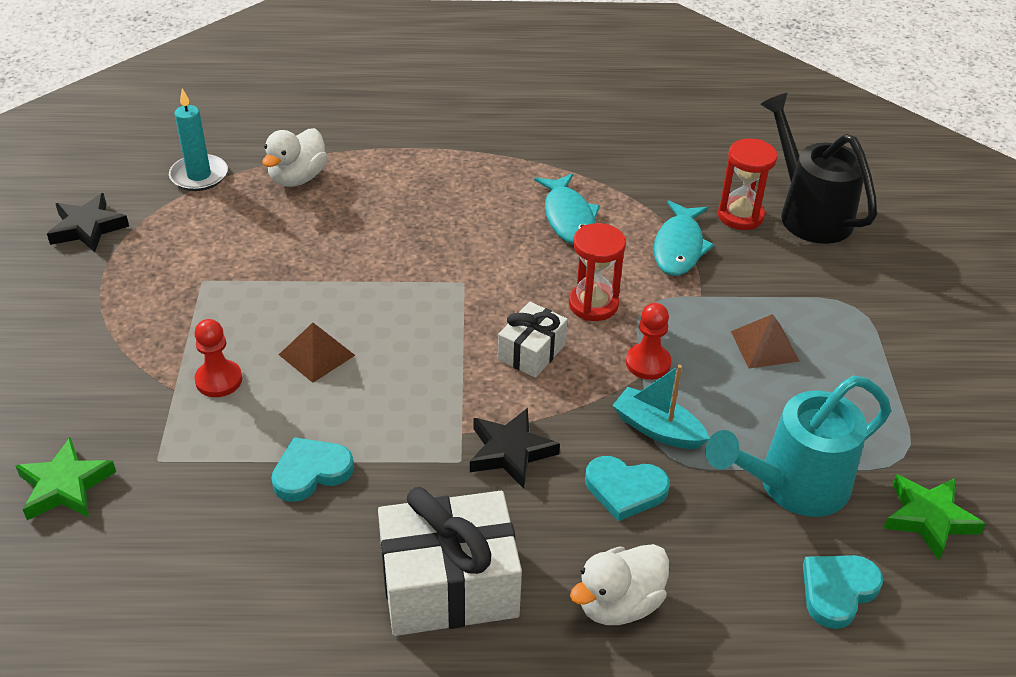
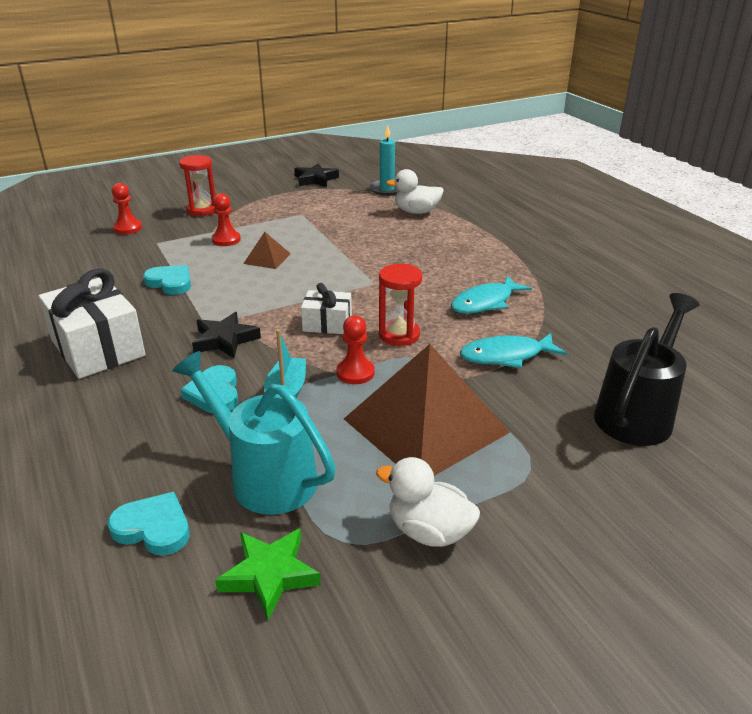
camera: 65 degrees right, 10 degrees down
green star [15,437,116,520] -> red pawn [112,183,142,234]
white duck [570,544,669,625] -> white duck moved to [376,457,480,547]
red hourglass [718,138,777,230] -> red hourglass moved to [179,155,215,216]
brown pyramid [731,314,800,368] -> brown pyramid [344,344,510,476], size x2.34

